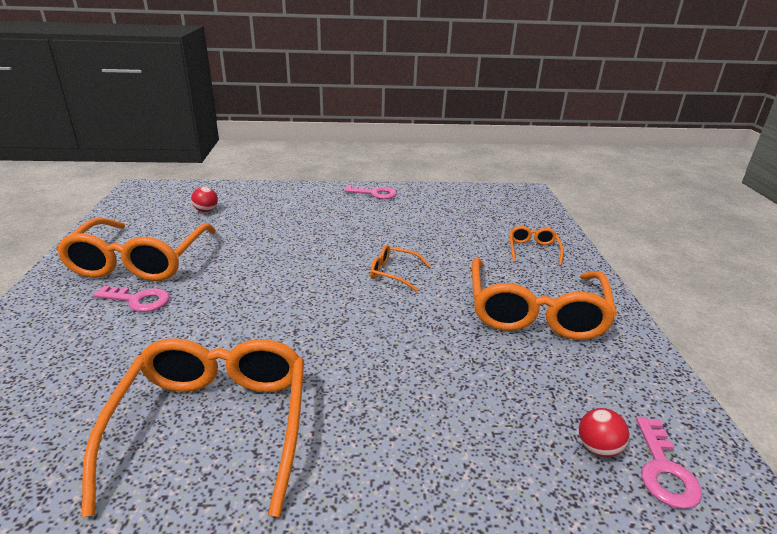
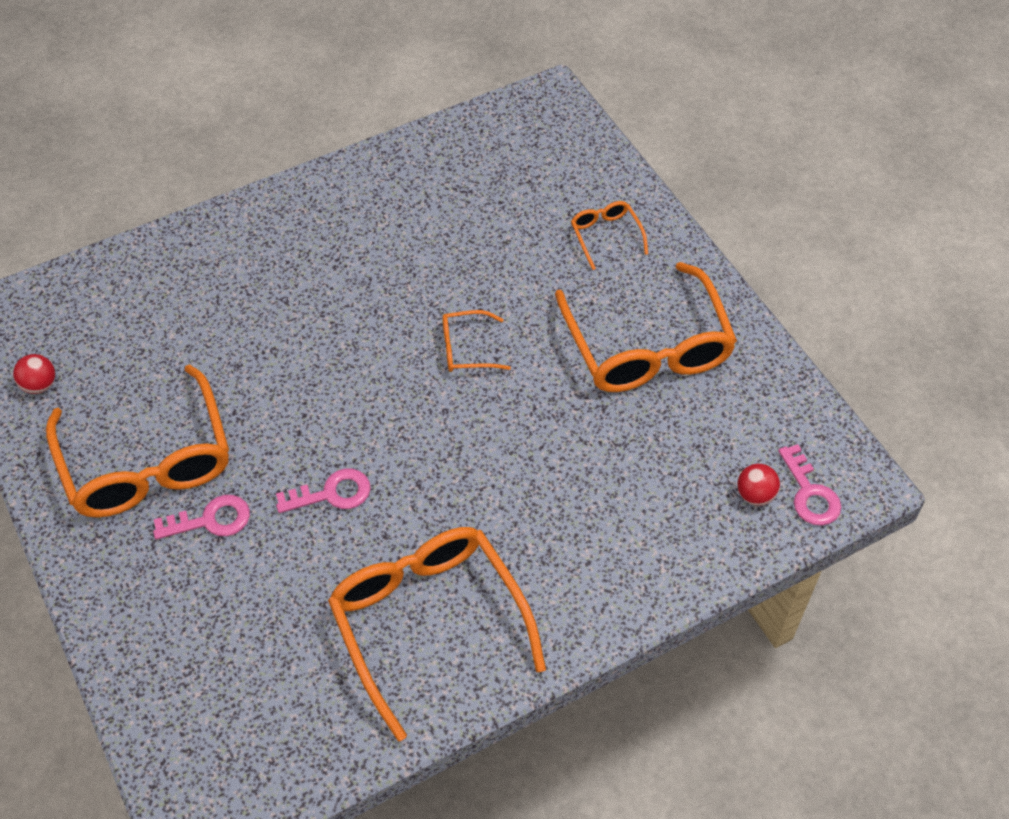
camera: 25 degrees left, 25 degrees up
red ball [191,187,218,212] -> red ball moved to [13,354,55,394]
pink key [344,186,397,199] -> pink key moved to [276,468,371,513]

